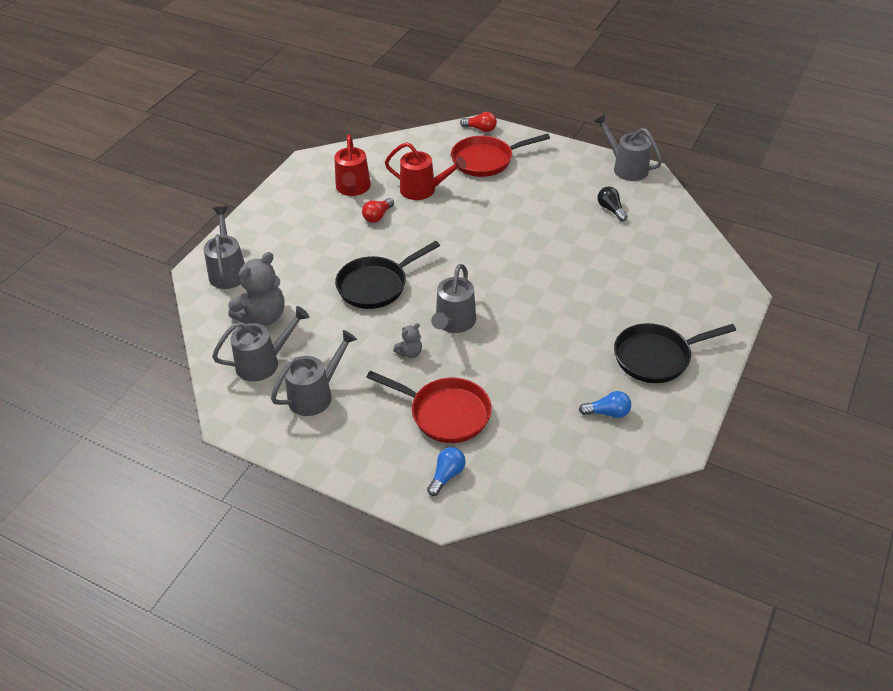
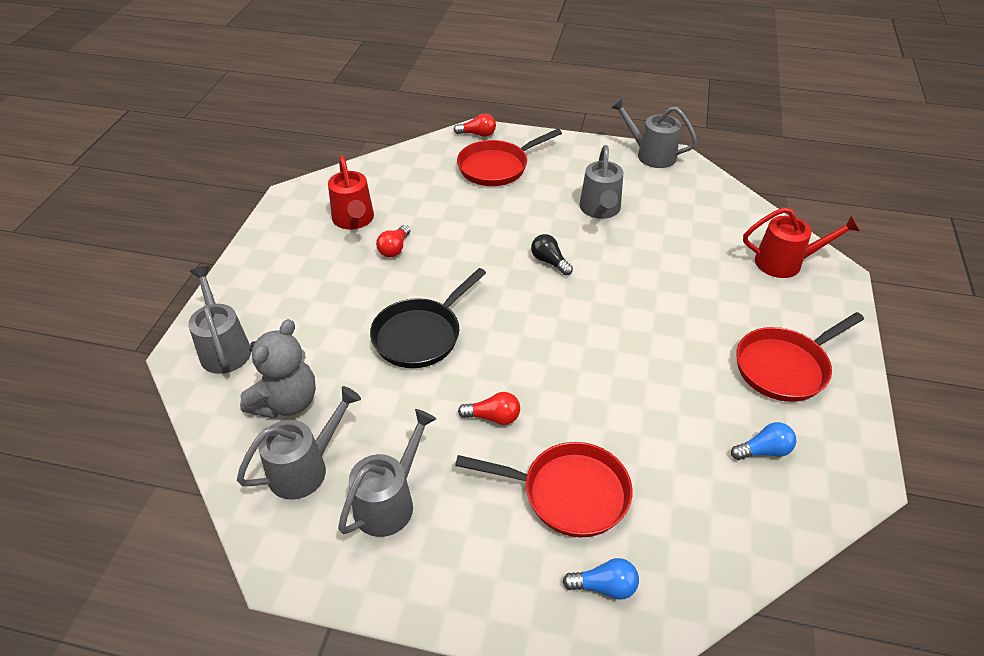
camera: 15 degrees left, 0 degrees up
red watering can [385,142,466,200] -> red watering can moved to [743,207,860,278]
grey teddy bear [393,323,422,358] -> red light bulb [458,392,520,425]
blue light bulb [427,447,466,496] -> blue light bulb turned 75 degrees clockwise [563,558,639,600]
grey watering can [431,264,476,333] -> grey watering can moved to [579,145,624,219]
black light bulb [597,186,627,221] -> black light bulb moved to [531,234,573,275]
black pan [614,323,736,383] -> red pan [736,312,864,402]

